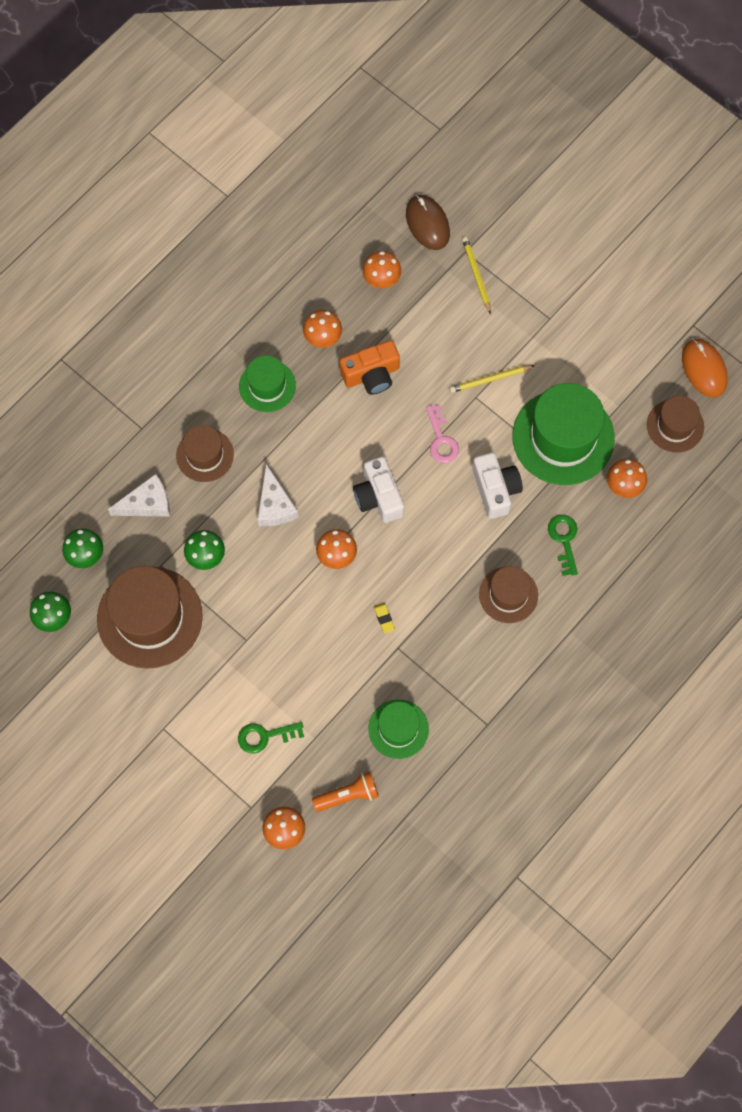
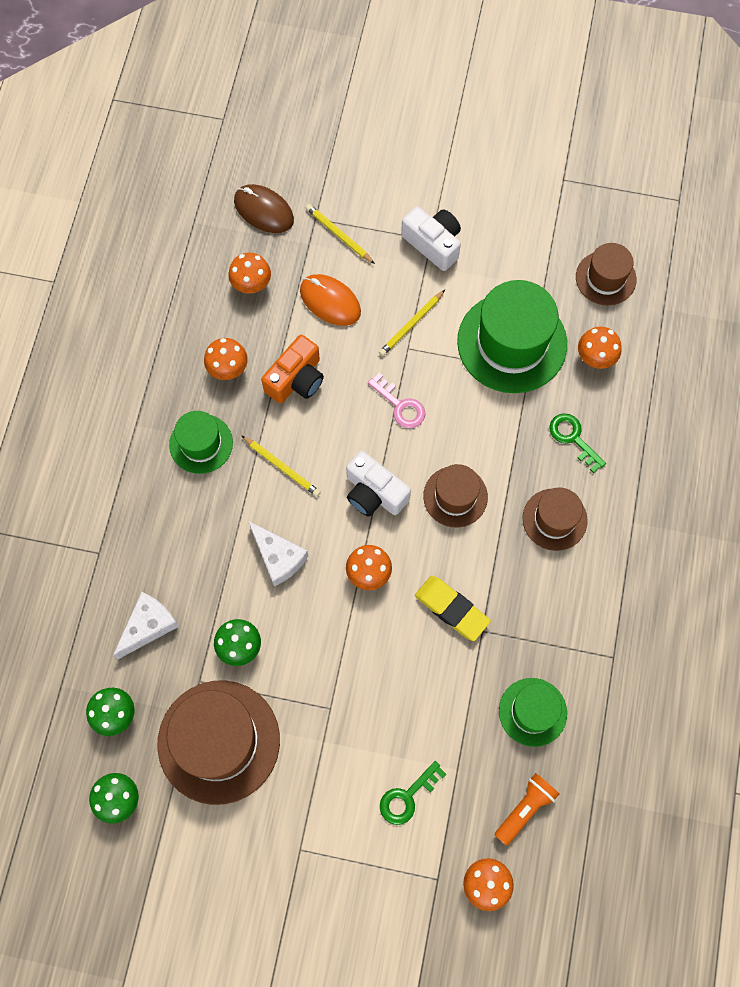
camera: 30 degrees left, 0 degrees up
brown hat [176,425,234,482] -> brown hat moved to [423,464,488,528]
yellow eraser [374,603,395,633] -> yellow eraser [415,576,491,641], size x2.14
white camera [472,452,523,519] -> white camera moved to [401,206,461,271]
orange mouse [682,339,728,397] -> orange mouse moved to [300,274,361,326]
none -> yellow pencil [242,436,321,497]

